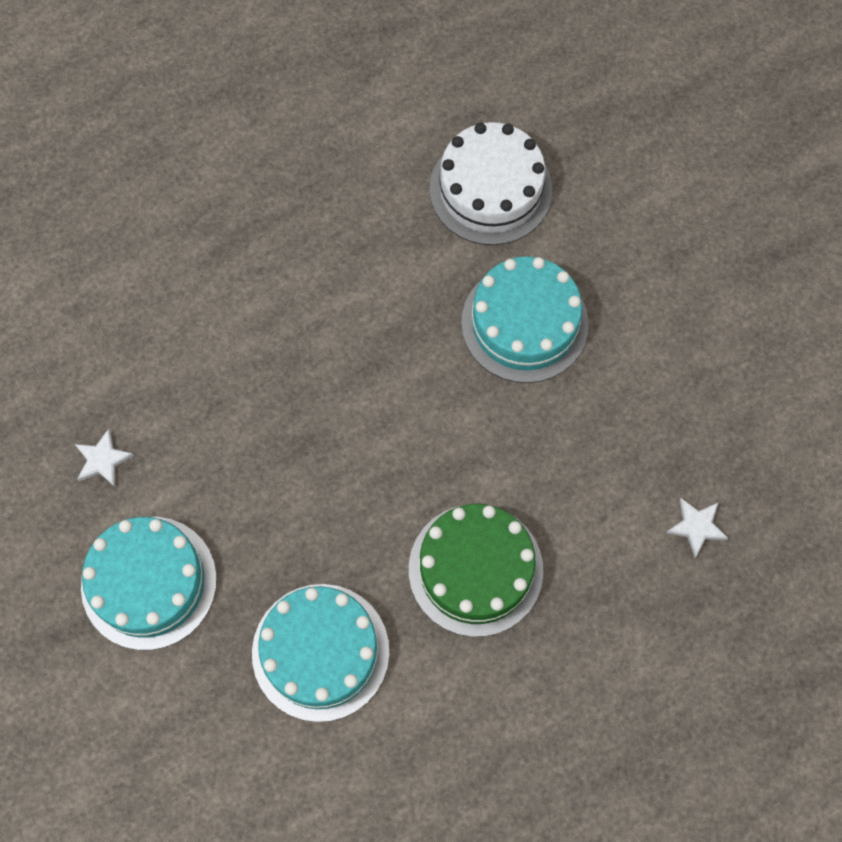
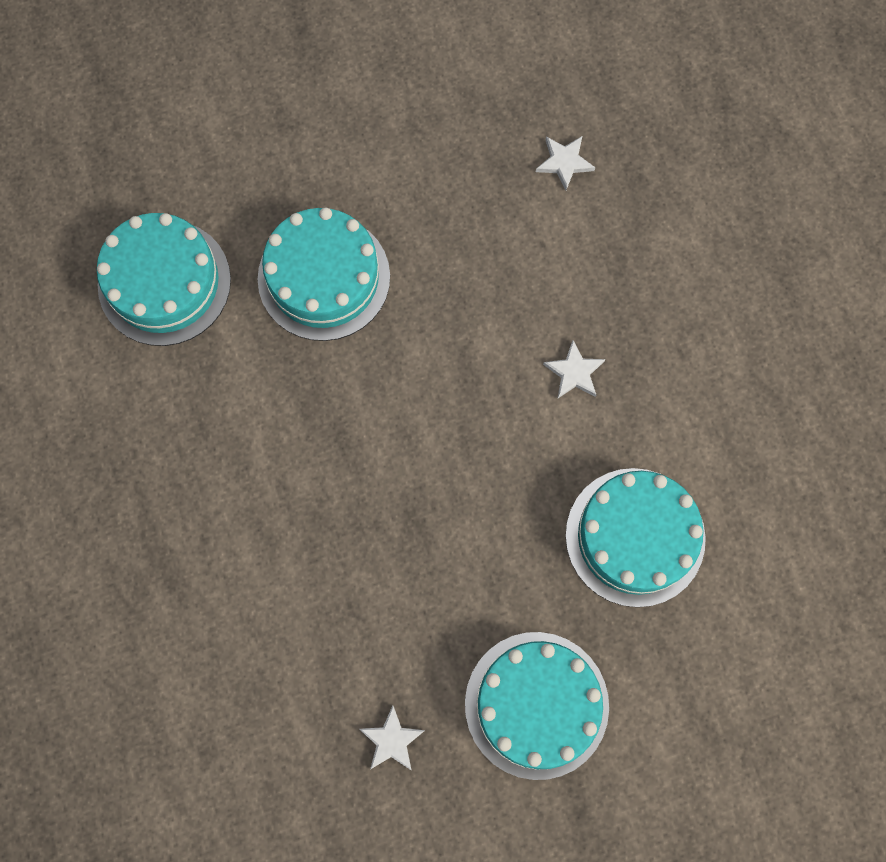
camera: 80 degrees left, 5 degrees up
green cake [409,504,543,637] -> white star [543,340,605,399]
white cake [430,122,552,245] -> turquoise cake [97,213,231,346]

